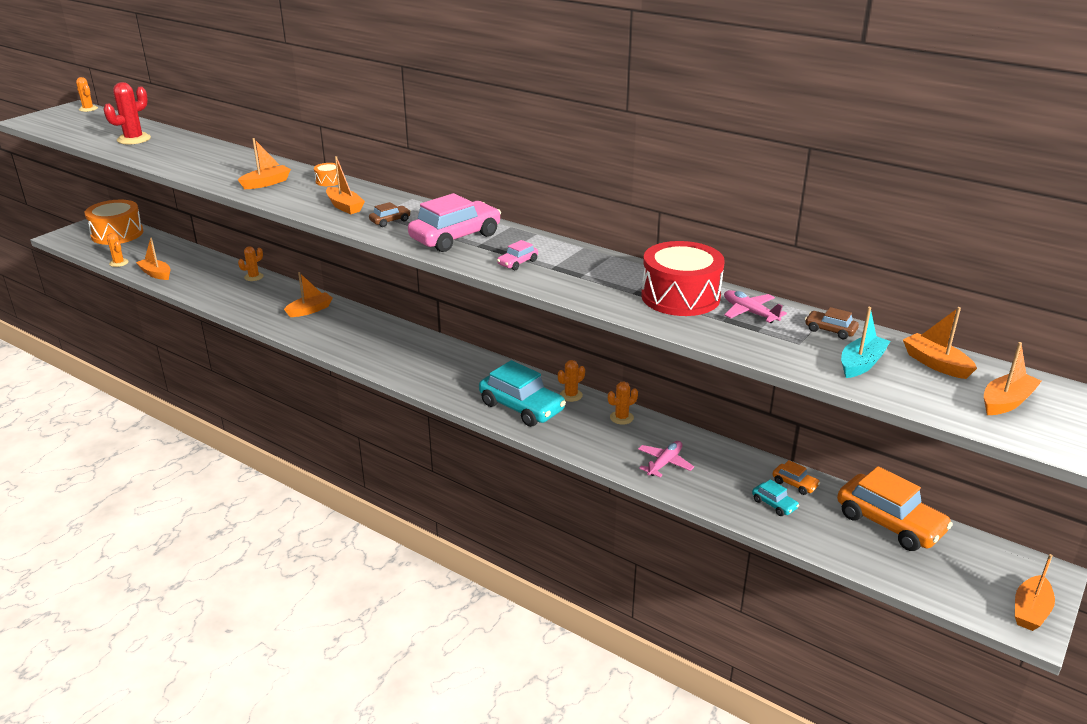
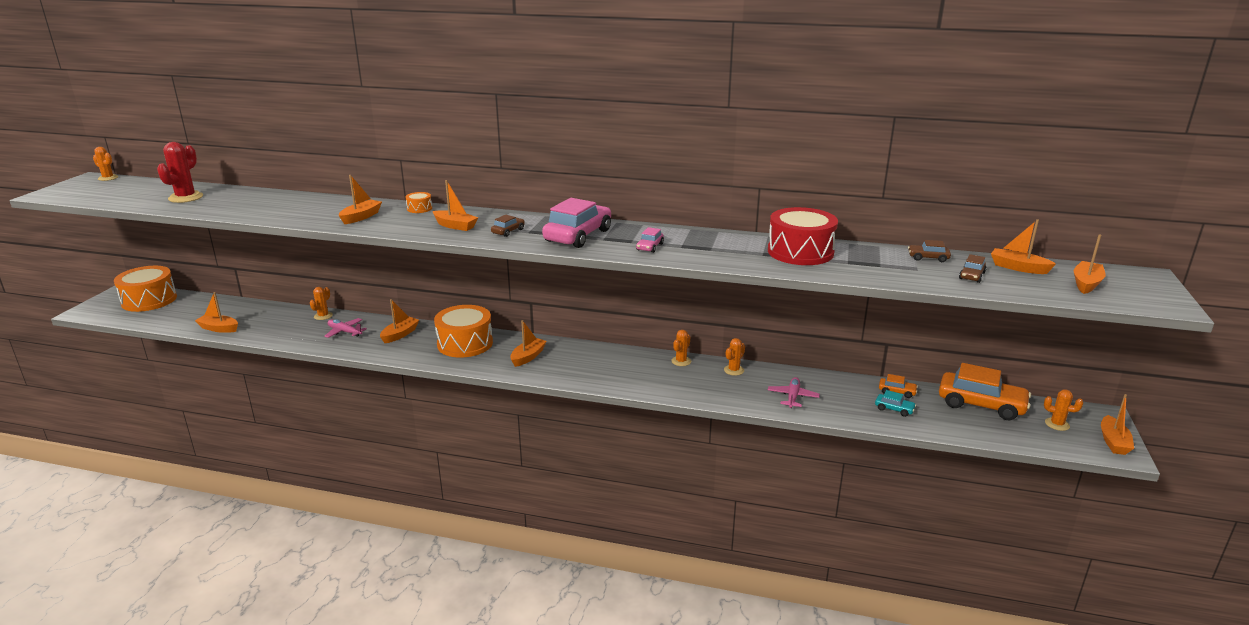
camera: 20 degrees left, 5 degrees down
orange cactus [107,233,129,267] -> orange cactus moved to [1044,389,1083,431]
turquoise car [479,360,566,427] -> none
pink plane [724,290,787,323] -> pink plane moved to [324,318,367,338]
turquoise boat [841,307,890,378] -> brown car [959,254,987,283]
none -> orange drum [434,305,493,358]
none -> orange boat [510,320,547,367]

